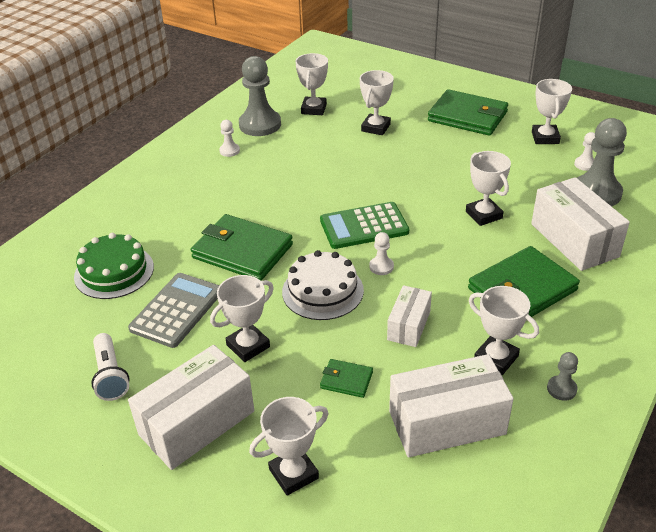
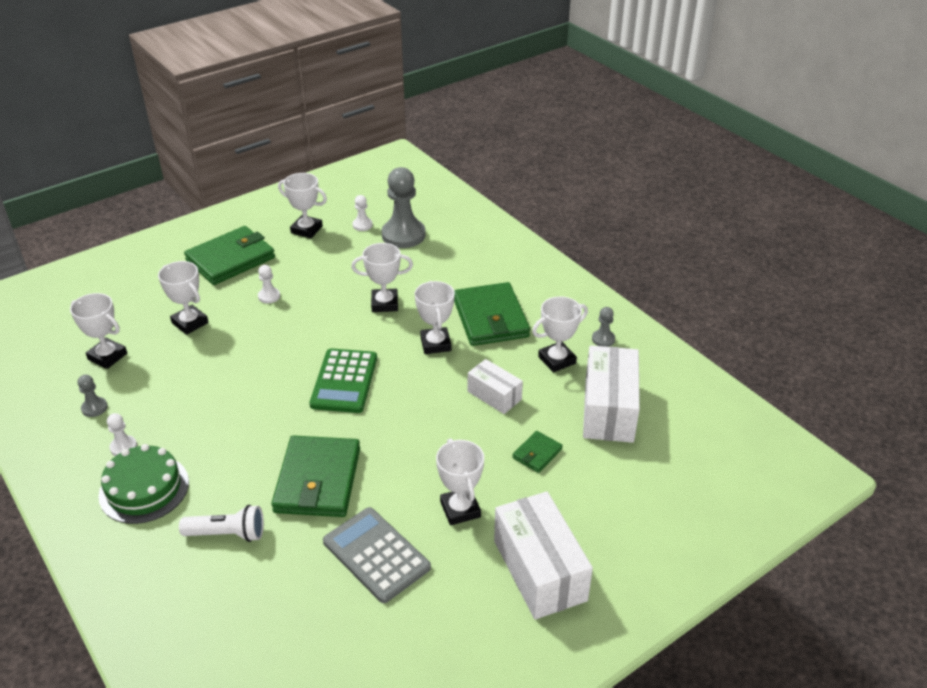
camera: 70 degrees left, 0 degrees up
green cake [74,233,154,299] -> green cake moved to [99,444,189,524]
white flashlight [91,333,130,401] -> white flashlight moved to [179,505,264,542]
green wallet [191,214,293,281] -> green wallet turned 45 degrees counterclockwise [271,435,360,517]
grey pawn [239,56,281,136] -> grey pawn [78,375,108,417], size x0.46
white trophy [249,397,329,496] -> white trophy moved to [415,281,455,354]
white cake [282,250,364,320] -> none
white pawn [369,232,394,275] -> white pawn moved to [258,265,280,303]
white box [531,177,630,271] -> none

